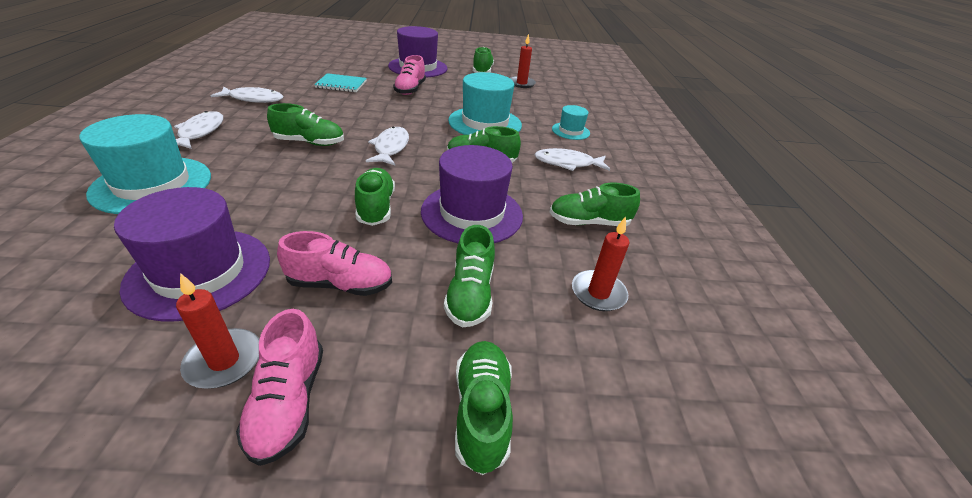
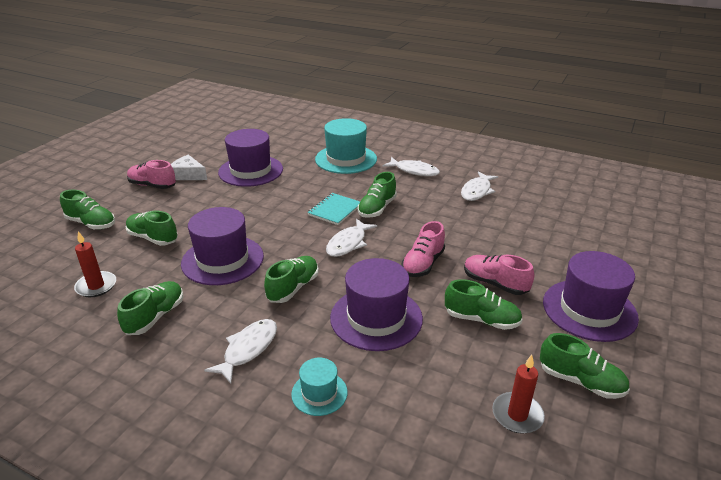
camera: 120 degrees right, 5 degrees down
red candle [176,273,260,389] -> white cheese [171,155,207,180]
pink shoe [277,231,392,296] -> pink shoe moved to [402,221,445,277]
turquoise notebook [314,73,367,92] -> turquoise notebook moved to [307,193,360,225]
green shoe [355,168,395,226] -> green shoe moved to [445,279,523,330]
white fish [366,127,409,165] -> white fish turned 90 degrees clockwise [326,219,377,257]
turquoise hat [448,72,522,135] -> purple hat [330,258,423,351]

